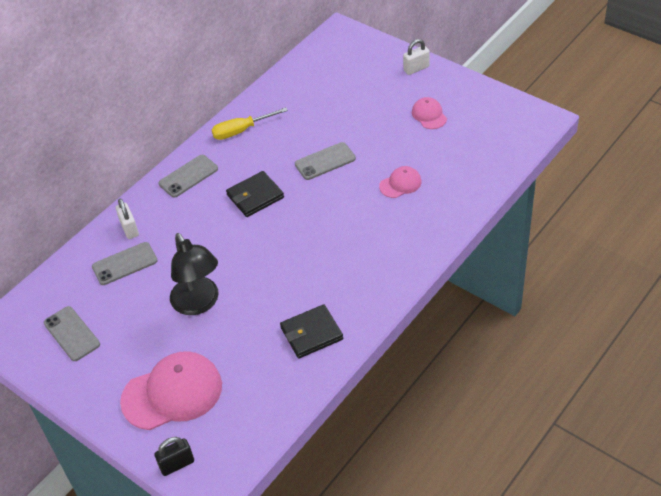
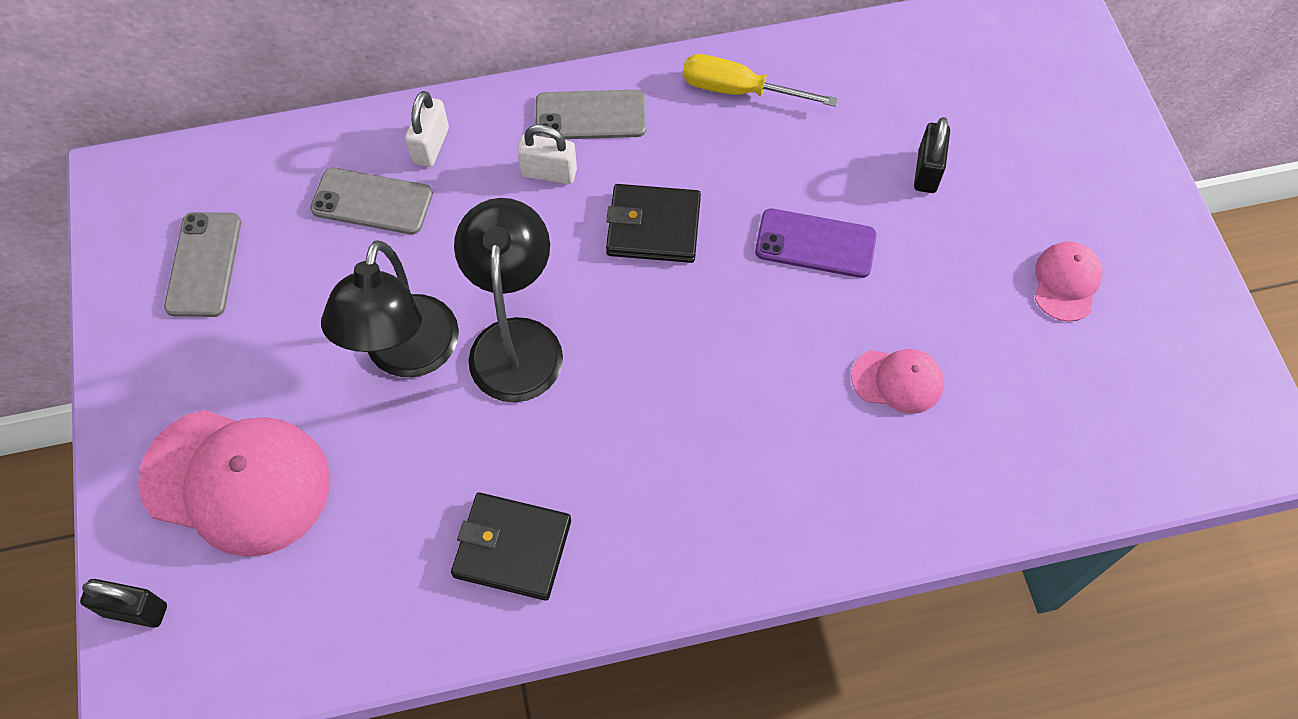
camera: 35 degrees right, 15 degrees up
grey phone [295,142,356,180] -> purple phone [755,209,877,278]
white padlock [403,39,430,75] -> white padlock moved to [517,124,577,184]
none -> black lamp [454,198,563,402]
none -> black padlock [914,117,950,193]

